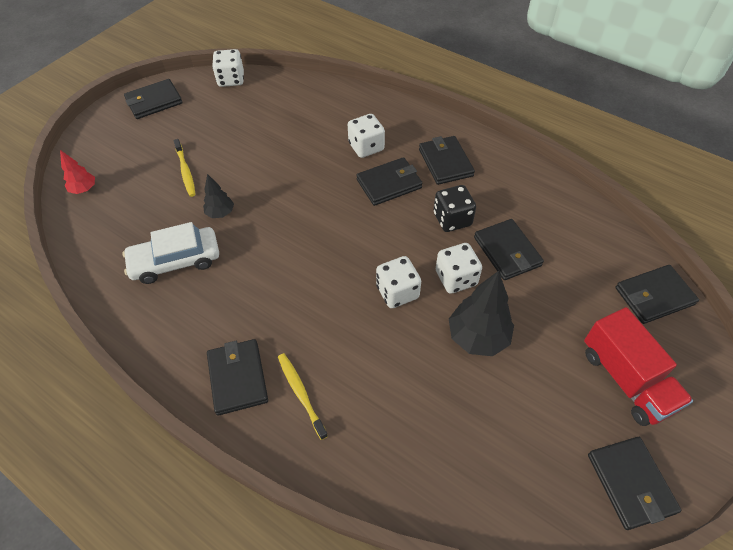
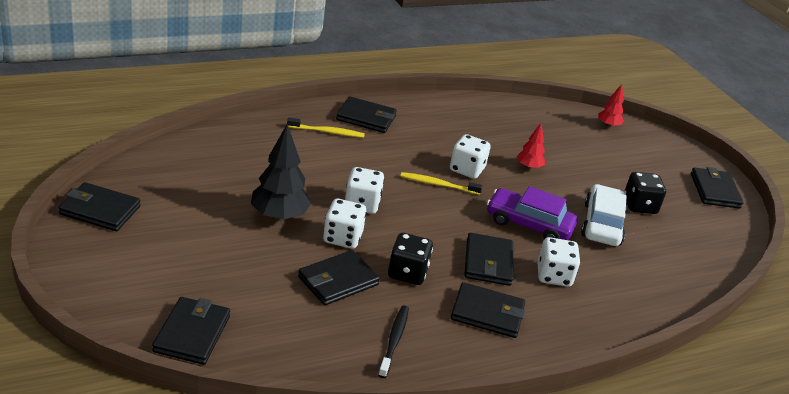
camera: 115 degrees right, 20 degrees down
white car [122,222,219,284] -> white car moved to [581,184,627,246]
yellow toothbrush [174,139,196,197] -> yellow toothbrush moved to [400,172,482,195]
black tree [203,174,234,218] -> red tree [517,123,545,170]
white dice [212,49,244,87] -> white dice moved to [450,134,491,179]
black wallet [474,219,544,280] -> black wallet turned 45 degrees counterclockwise [298,250,380,305]
red truck [584,307,693,426] -> none
none -> black toothbrush [378,305,409,378]
none -> purple car [487,186,578,240]
none -> black dice [624,172,666,214]

